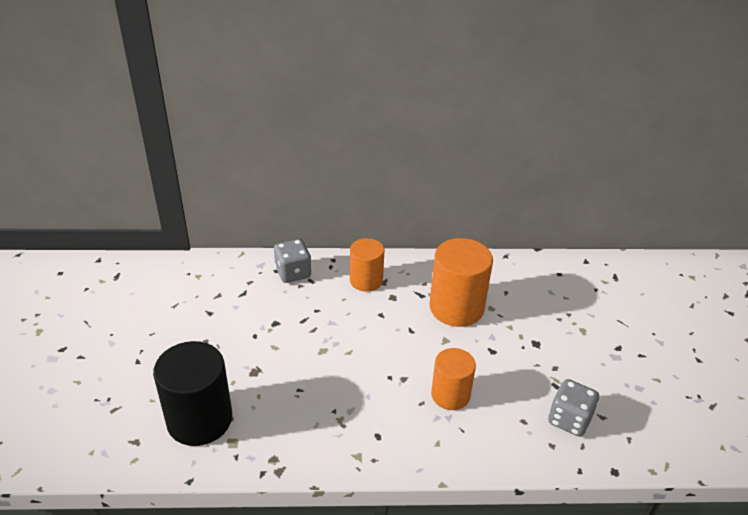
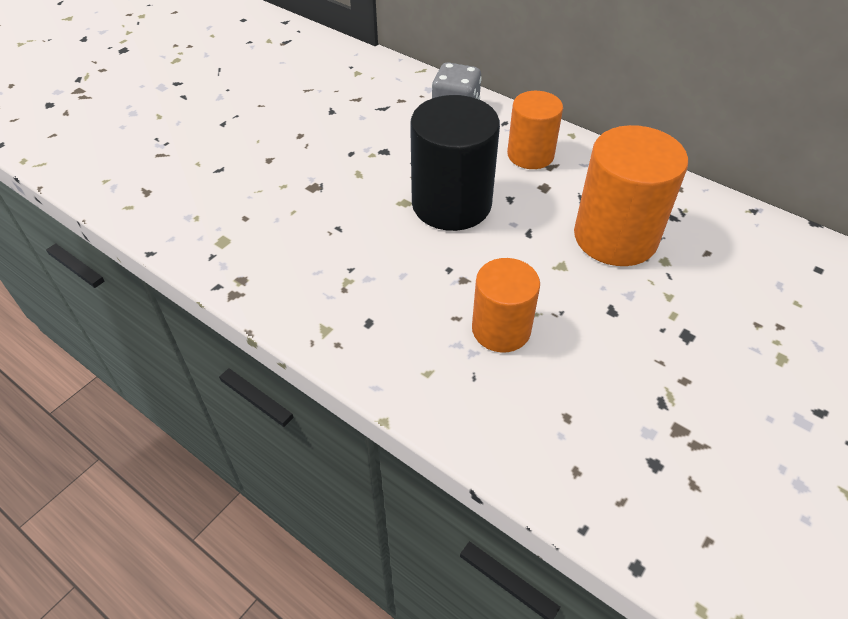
camera: 40 degrees right, 10 degrees up
black cylinder [153,341,232,446] -> black cylinder moved to [410,95,500,231]
grey dice [548,379,599,437] -> none

